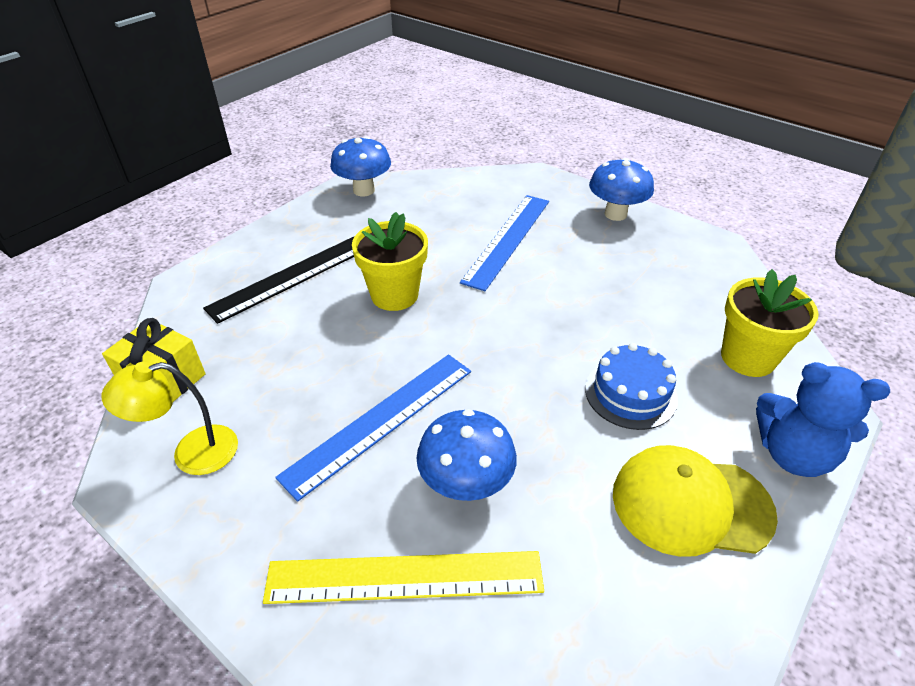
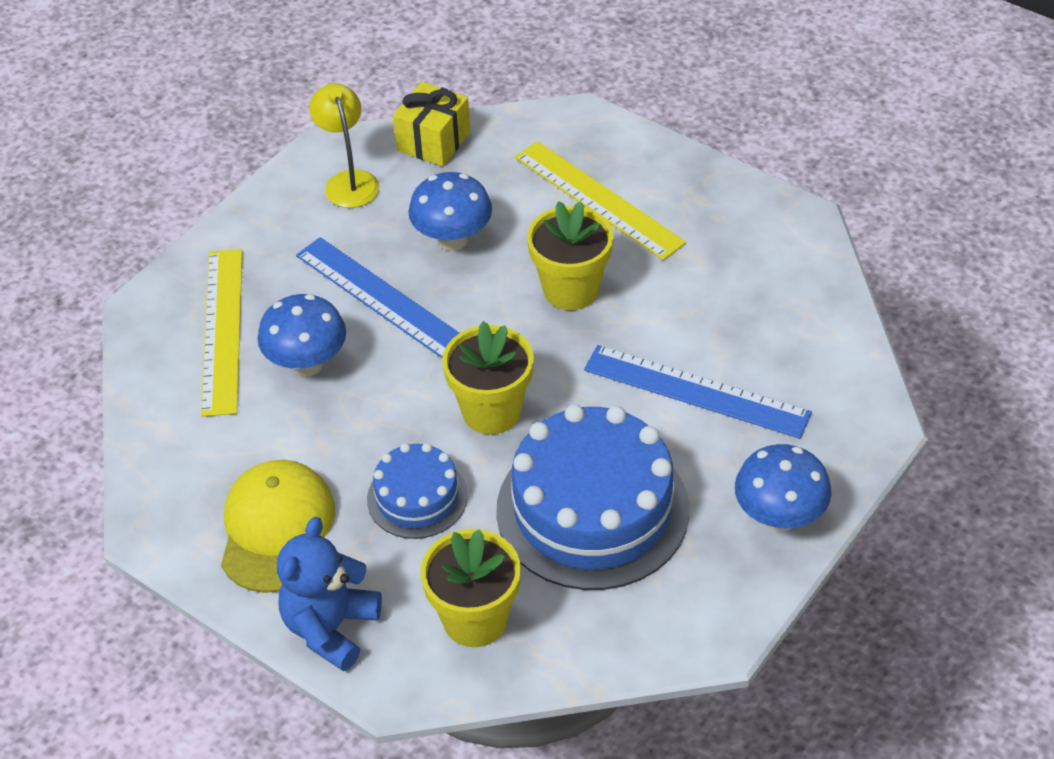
camera: 90 degrees right, 5 degrees up
black ruler [203,236,355,324] -> yellow ruler [515,141,686,260]
blue mushroom [330,136,391,196] -> blue mushroom moved to [408,172,492,251]
none -> yellow flower pot [442,321,534,434]
none -> blue cake [497,404,689,590]

